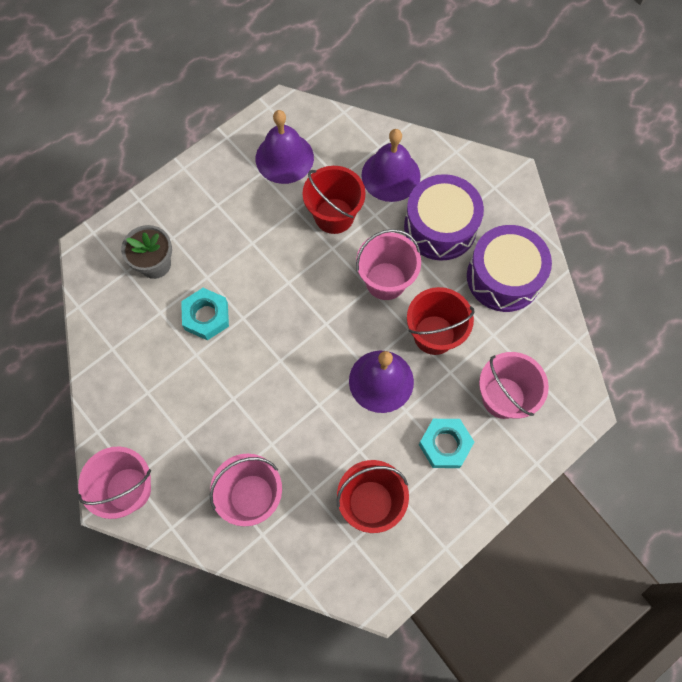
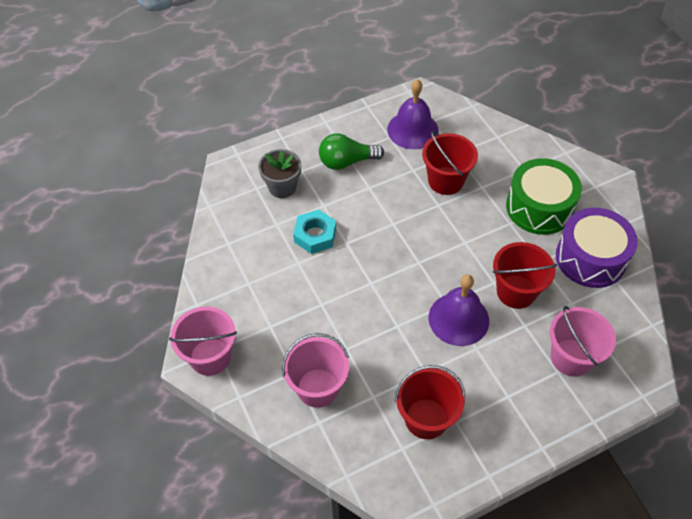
camera: 15 degrees right, 15 degrees down
pink bucket [356,229,421,300] -> none
purple bell [362,129,421,202] -> none
purple drum [404,174,484,261] -> green drum [506,158,582,235]
turquoise nut [419,419,474,468] -> none
none -> green light bulb [319,134,384,170]

